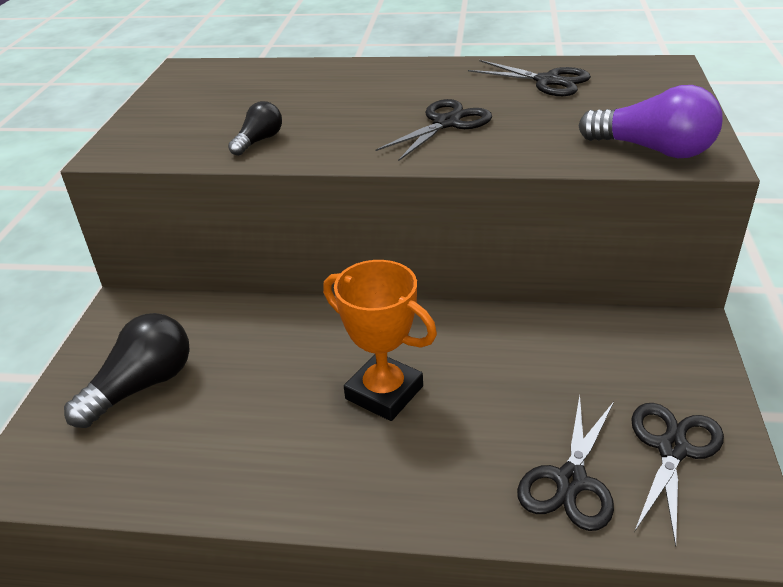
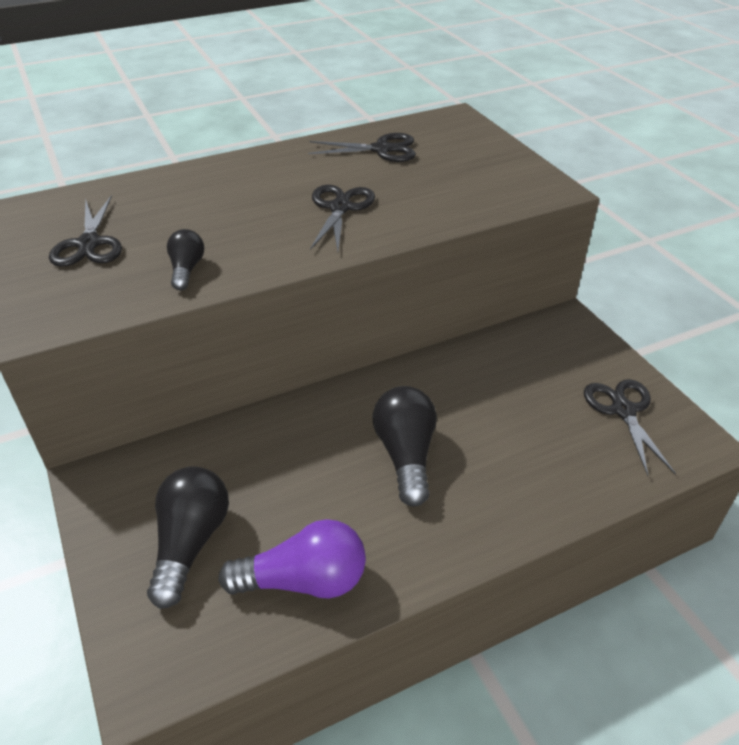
camera: 35 degrees left, 5 degrees up
orange trophy [323,260,437,421] -> black light bulb [372,386,437,507]
black scissors [517,395,614,531] -> black scissors moved to [49,195,122,267]
purple light bulb [578,85,723,158] -> purple light bulb moved to [218,519,366,599]

